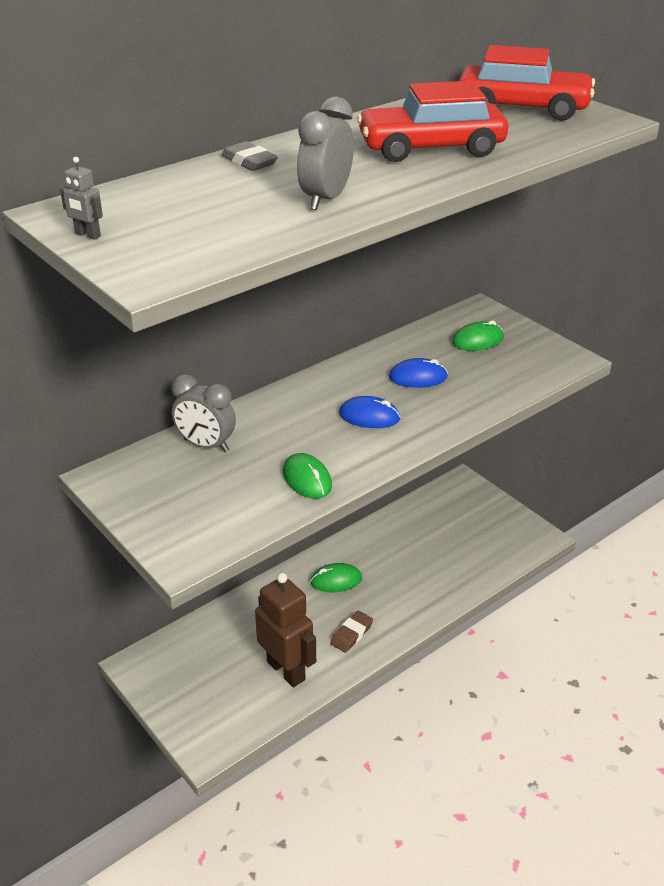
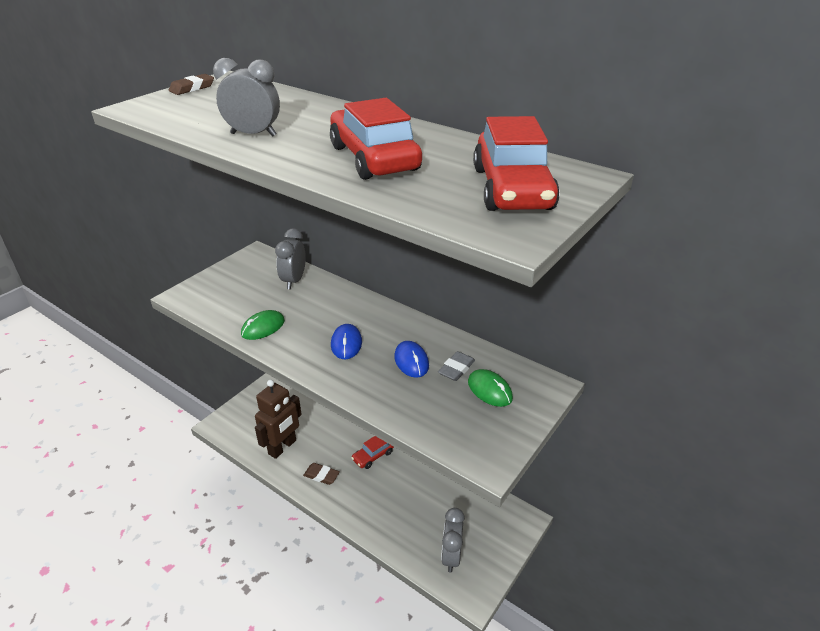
camera: 75 degrees right, 0 degrees up
grey robot [60,157,103,240] -> brown eraser [169,74,214,95]
grey eraser [221,141,278,171] -> grey eraser moved to [438,351,475,381]
green mouse [310,563,362,592] -> red car [351,436,394,469]
none -> grey clock [441,508,465,573]

